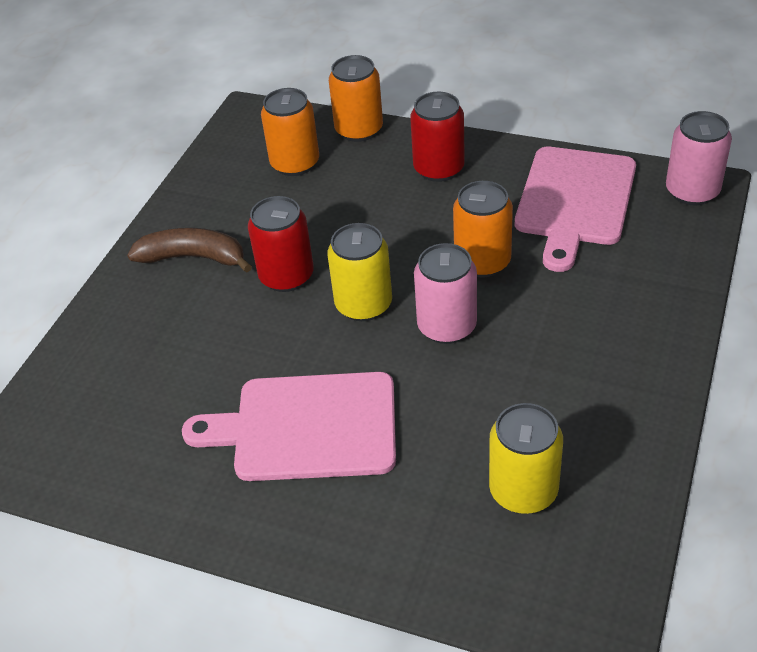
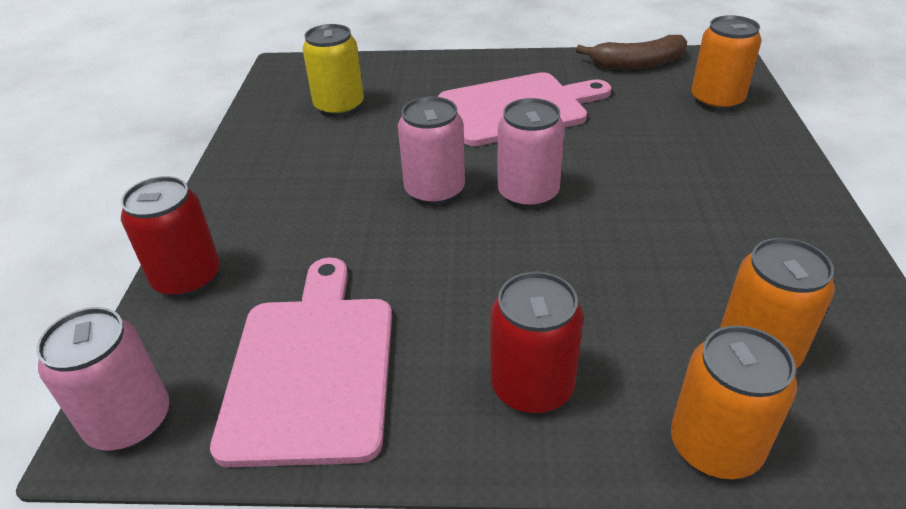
camera: 160 degrees right, 5 degrees down
brown banana [127,228,252,273] -> brown banana moved to [576,35,687,70]
red can [248,196,314,292] -> red can moved to [121,176,220,297]
yellow can [327,223,392,321] -> pink can [497,98,565,209]
orange can [453,181,513,277] -> orange can moved to [691,15,762,111]

